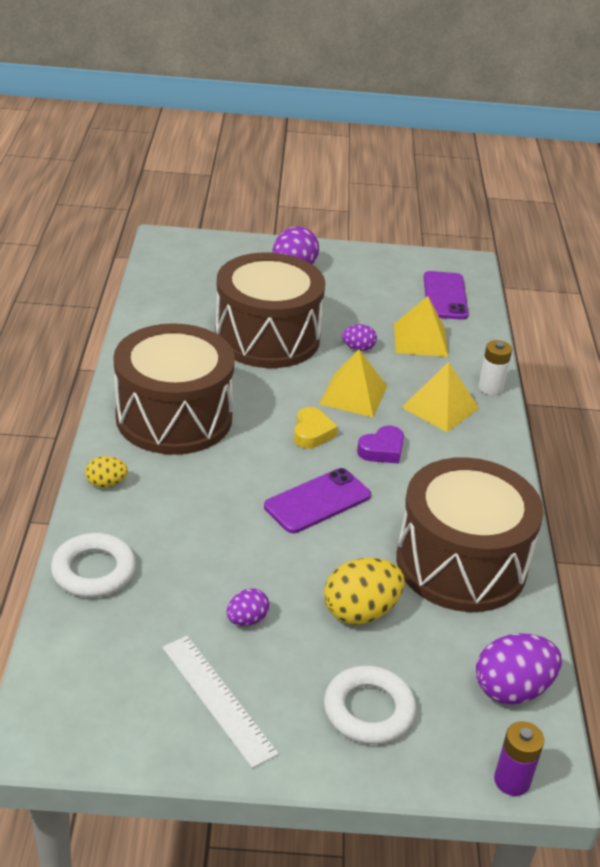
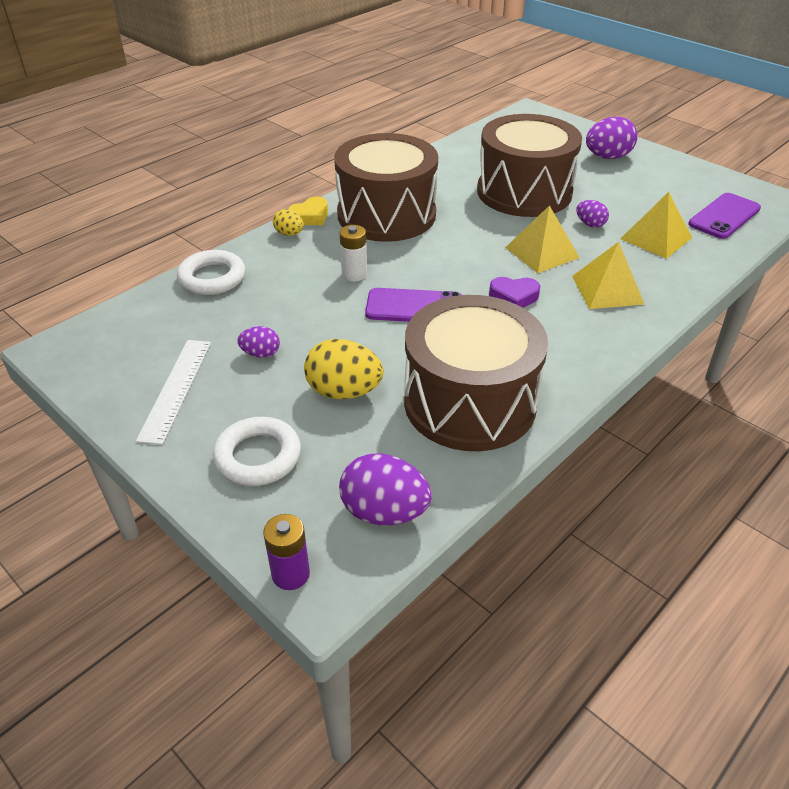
camera: 45 degrees right, 5 degrees up
yellow heart [294,407,338,449] -> yellow heart moved to [288,196,328,225]
white battery [478,340,512,395] -> white battery moved to [340,225,367,282]

